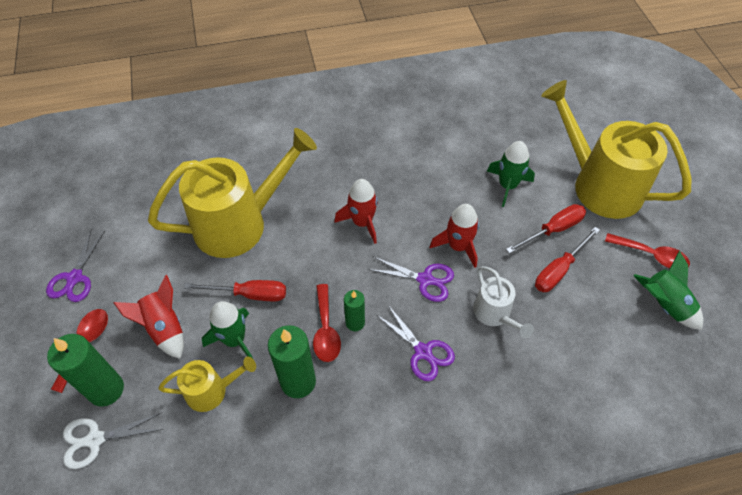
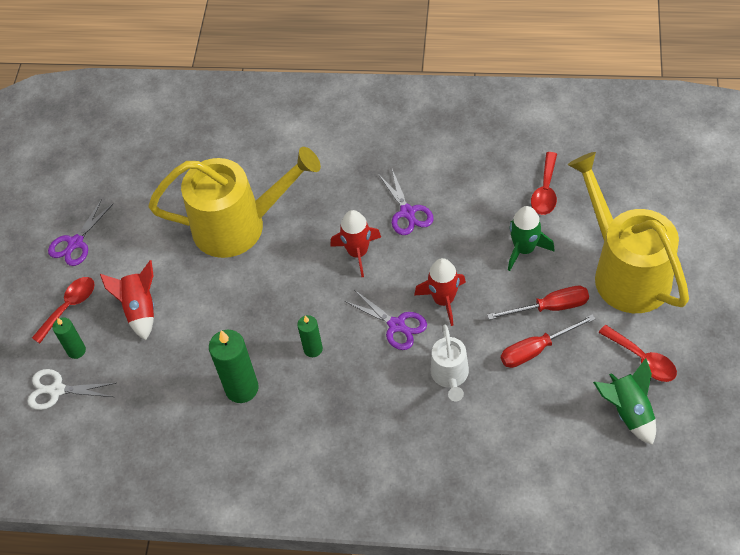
camera: 25 degrees right, 0 degrees up
green candle [47,334,124,407] -> green candle [53,317,86,359], size x0.58
yellow watering can [159,357,256,412] -> none
red screwdriver [184,280,286,301] -> none
green rocket [202,301,254,360] -> none
red spoon [313,284,341,362] -> red spoon moved to [531,152,557,215]
purple scissors [377,305,455,381] -> purple scissors moved to [379,169,434,235]

